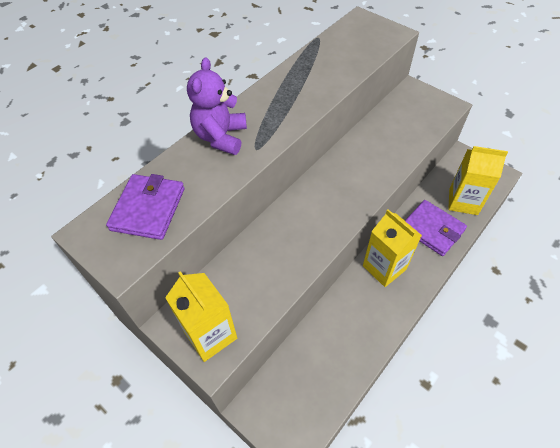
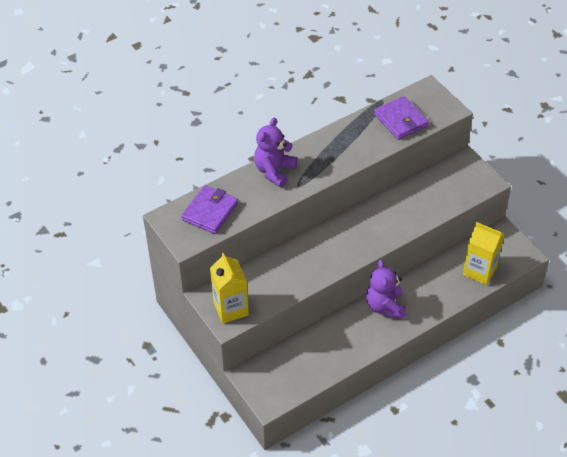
camera: 15 degrees right, 5 degrees down
yellow carton [363,209,422,287] -> purple teddy bear [366,260,406,319]
purple wallet [405,200,467,256] -> purple wallet moved to [374,96,429,140]

